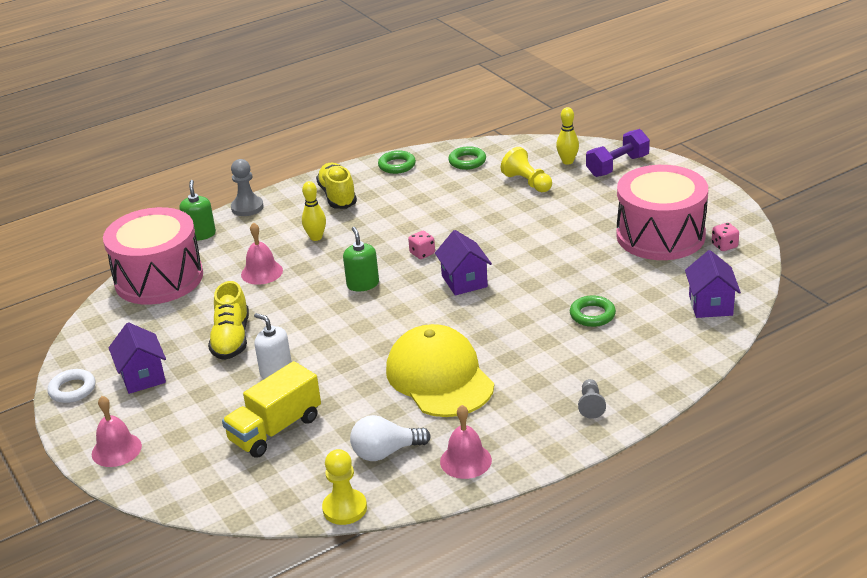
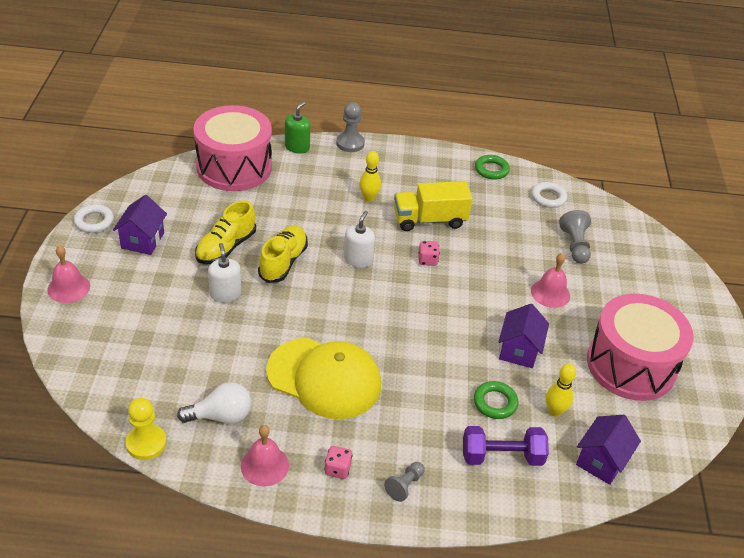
camera: 30 degrees right, 10 degrees up
yellow truck [222,361,321,458] -> yellow truck moved to [394,181,472,231]
pink bell [241,222,283,285] -> pink bell moved to [531,253,570,308]
yellow shoe [316,163,357,209] -> yellow shoe moved to [258,225,308,283]
green soap dispenser [343,227,379,291] -> white soap dispenser [344,211,375,268]
white light bulb [350,415,431,461] -> white light bulb turned 150 degrees clockwise [177,382,251,424]
yellow cap [386,324,494,417] -> yellow cap turned 105 degrees clockwise [266,338,381,419]
purple house [435,230,492,296] -> purple house moved to [498,304,549,368]
green ring [448,146,486,170] -> white ring [531,182,567,208]
yellow pawn [501,147,552,192] -> grey pawn [559,210,591,264]
yellow bowling pin [556,107,579,165] -> yellow bowling pin moved to [546,364,576,417]
purple dumbbell [586,129,650,177] -> purple dumbbell moved to [463,426,549,466]
pink dice [712,223,739,251] -> pink dice moved to [324,446,353,479]

